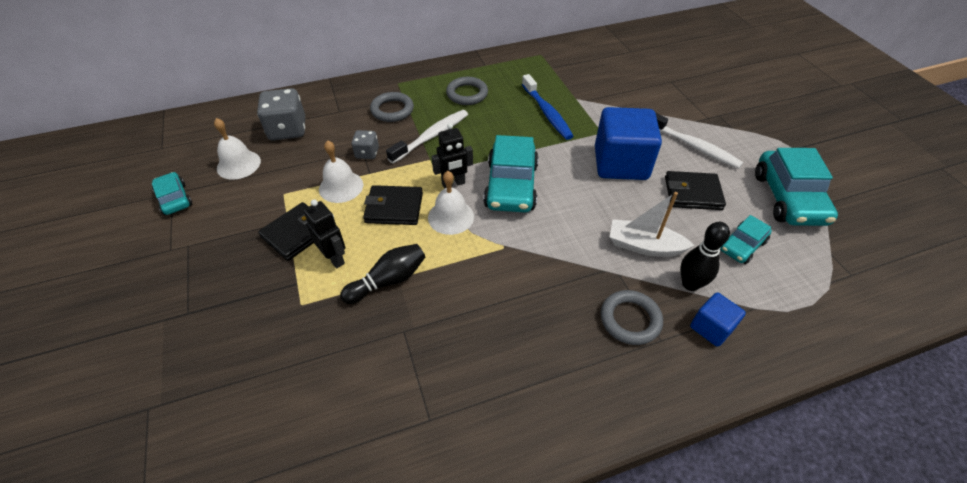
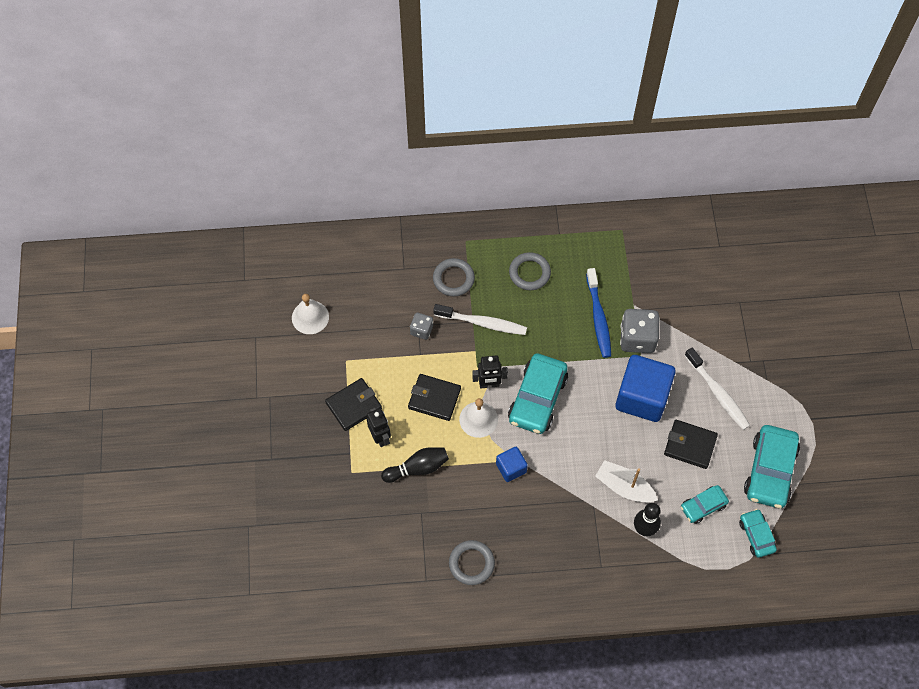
camera: 15 degrees right, 15 degrees up
turquoise car [152,172,192,215] -> turquoise car moved to [739,509,777,558]
grey dice [257,88,305,141] -> grey dice moved to [620,309,660,353]
white bell [319,140,363,203] -> none
white toothbrush [386,110,468,164] -> white toothbrush turned 45 degrees clockwise [433,304,527,335]
grey ring [601,290,663,345] -> grey ring moved to [449,540,495,585]
blue cube [690,293,746,347] -> blue cube moved to [496,447,528,482]

